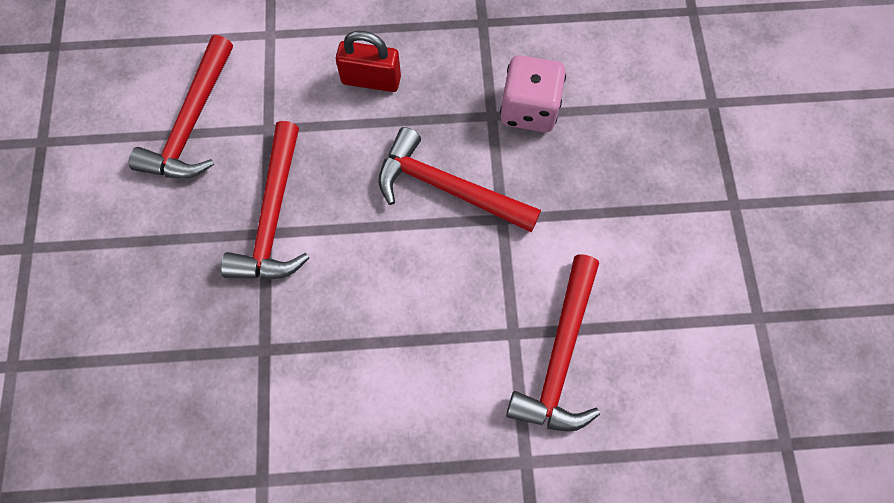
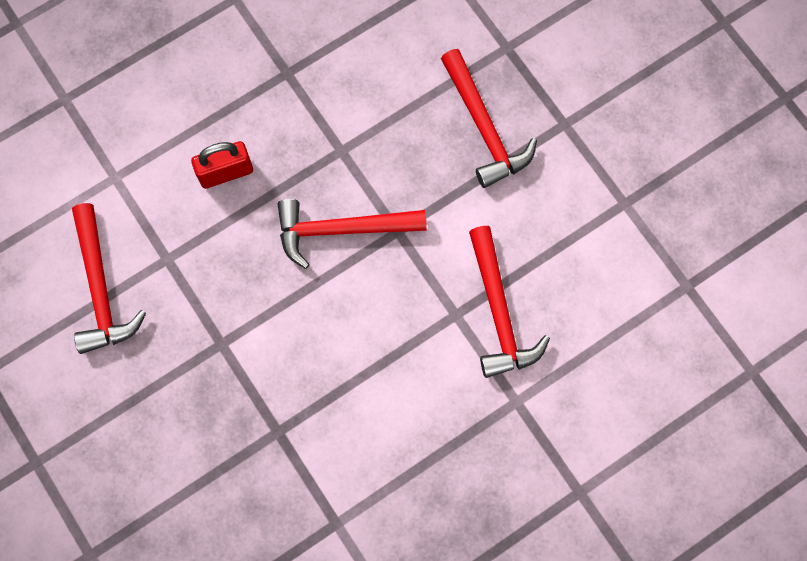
camera: 30 degrees left, 5 degrees up
red hammer [221,121,309,280] -> red hammer moved to [441,49,537,188]
pink dice [500,55,566,132] -> none

